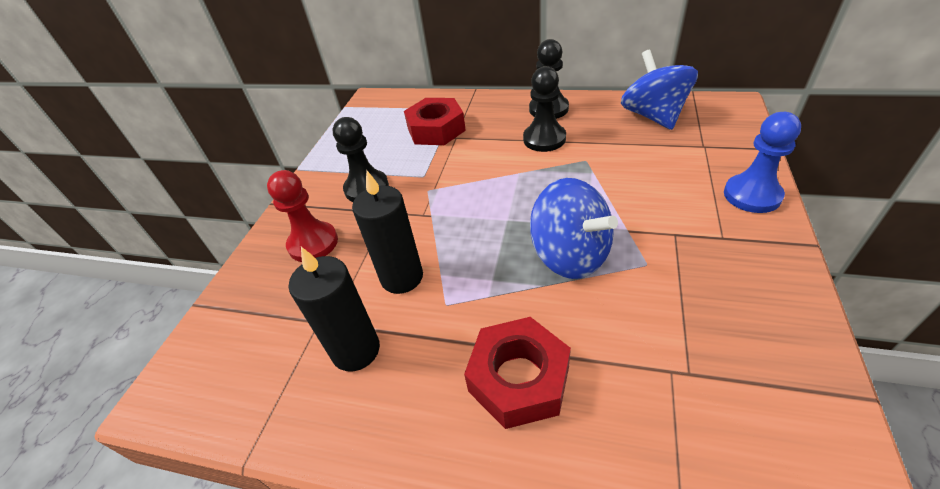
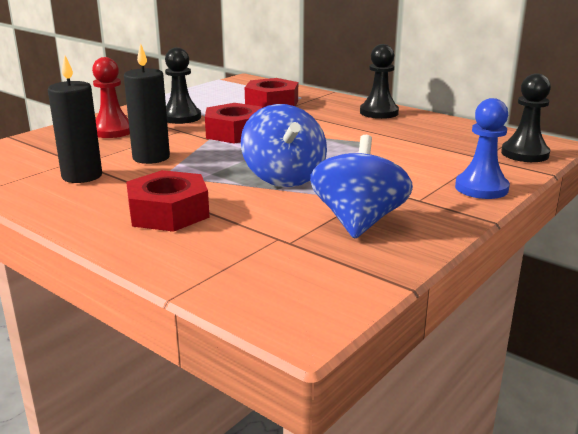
camera: 20 degrees right, 20 degrees down
black pawn [523,66,566,152] -> black pawn moved to [501,73,551,162]
blue spinning top [621,50,698,130] -> blue spinning top moved to [310,135,413,239]
none -> red nut [205,103,262,144]

